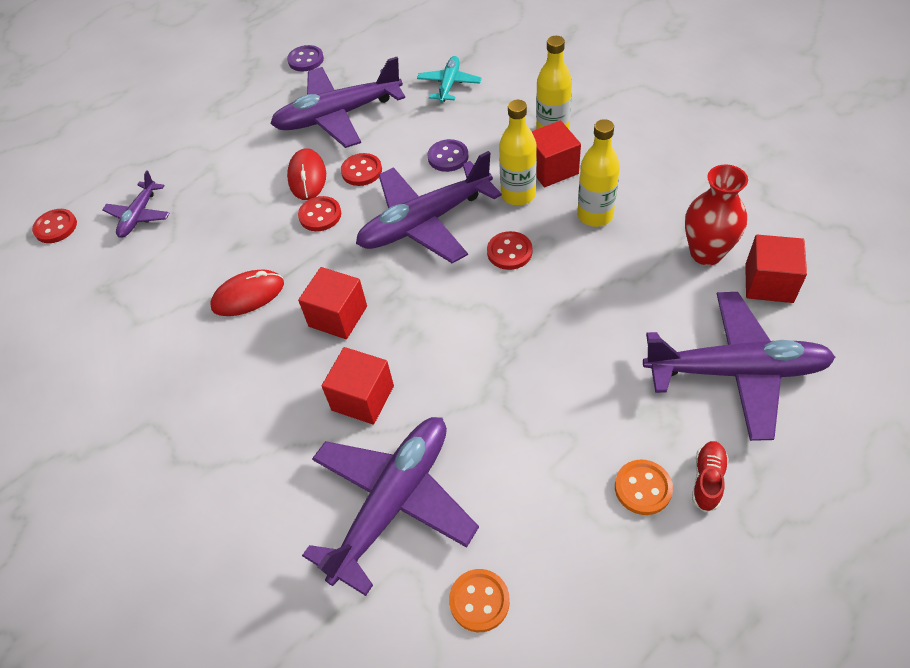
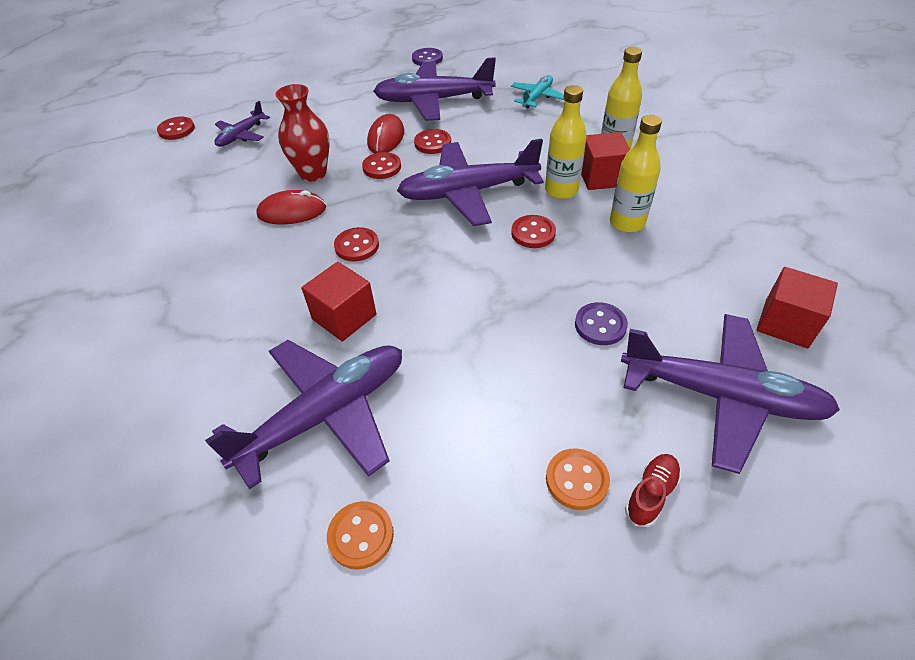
camera: 15 degrees right, 5 degrees down
red cube [298,267,367,339] -> red button [334,227,379,262]
purple button [428,139,469,172] -> purple button moved to [575,302,628,345]
red vase [685,164,748,266] -> red vase moved to [275,84,330,181]

